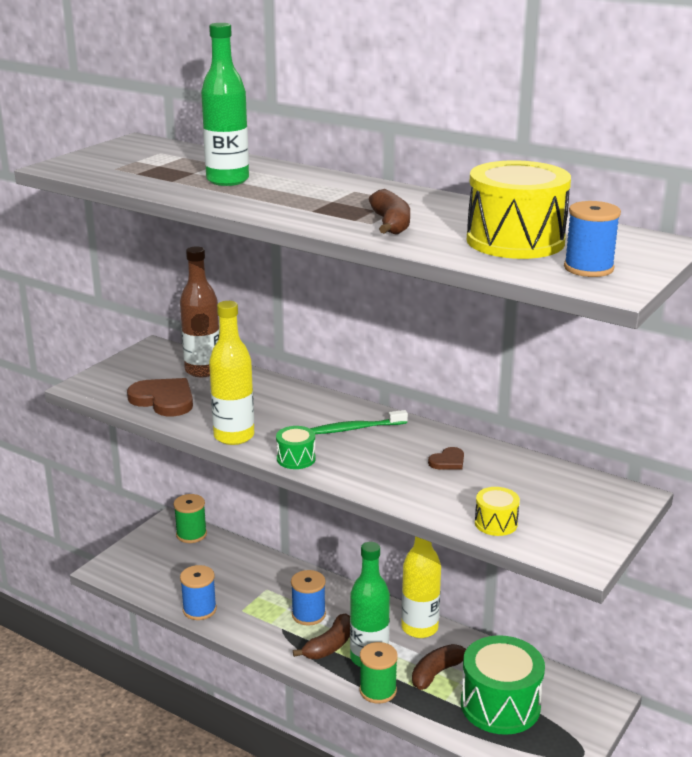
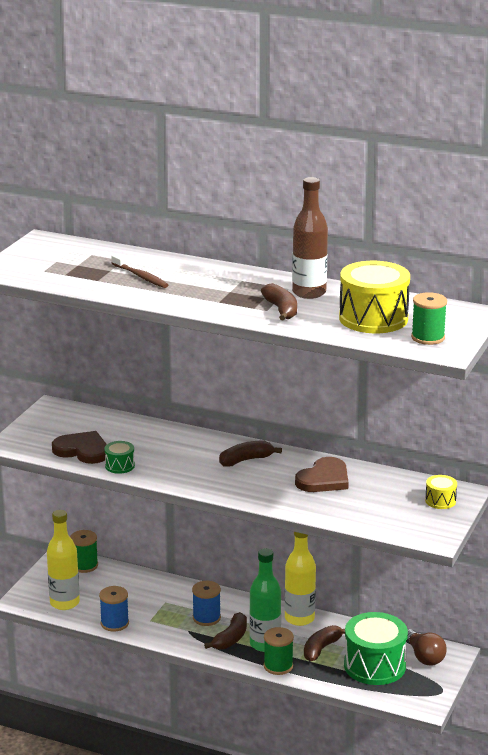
camera: 10 degrees left, 0 degrees up
brown bottle [180,246,220,377] -> brown bottle moved to [292,177,328,299]
green bottle [201,23,249,186] -> brown toothbrush [111,254,168,288]
yellow bottle [209,301,254,445] -> yellow bottle moved to [47,510,80,610]
green drum [276,426,316,469] -> green drum moved to [104,441,135,474]
green toothbrush [310,410,408,434] -> brown banana [219,441,282,467]
brown heart [428,447,464,470] -> brown heart [295,457,349,492], size x1.97
yellow drum [475,487,520,536] -> yellow drum moved to [425,475,457,509]
blue spool [564,201,621,277] -> green spool [411,292,447,345]
none -> brown light bulb [406,629,447,666]

